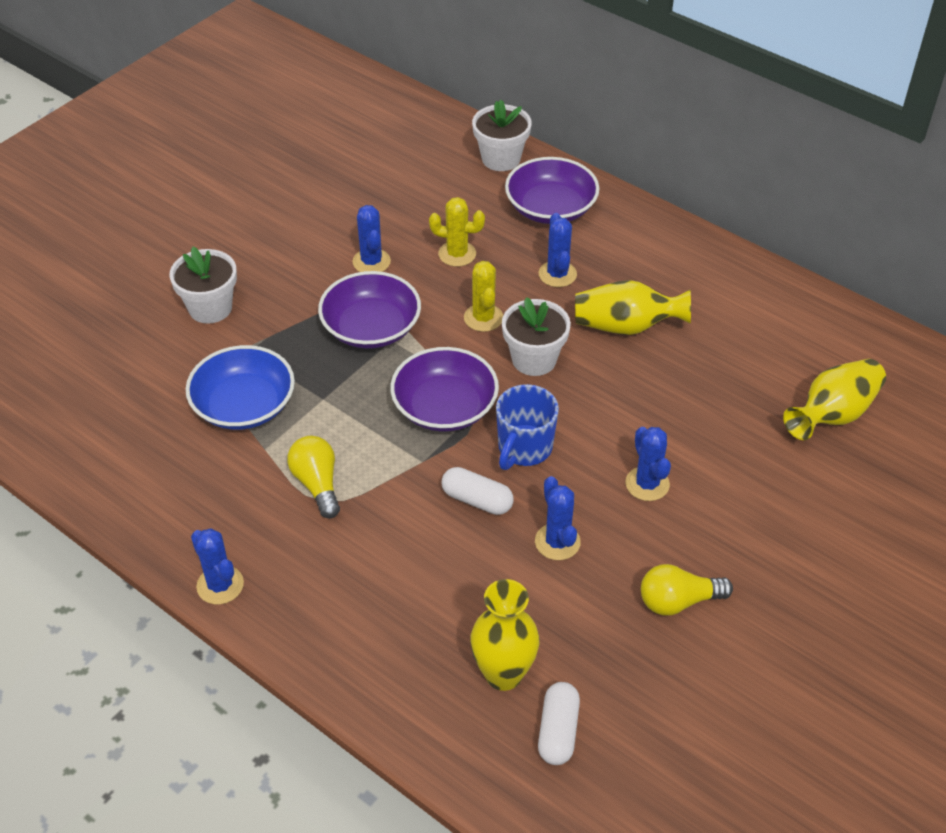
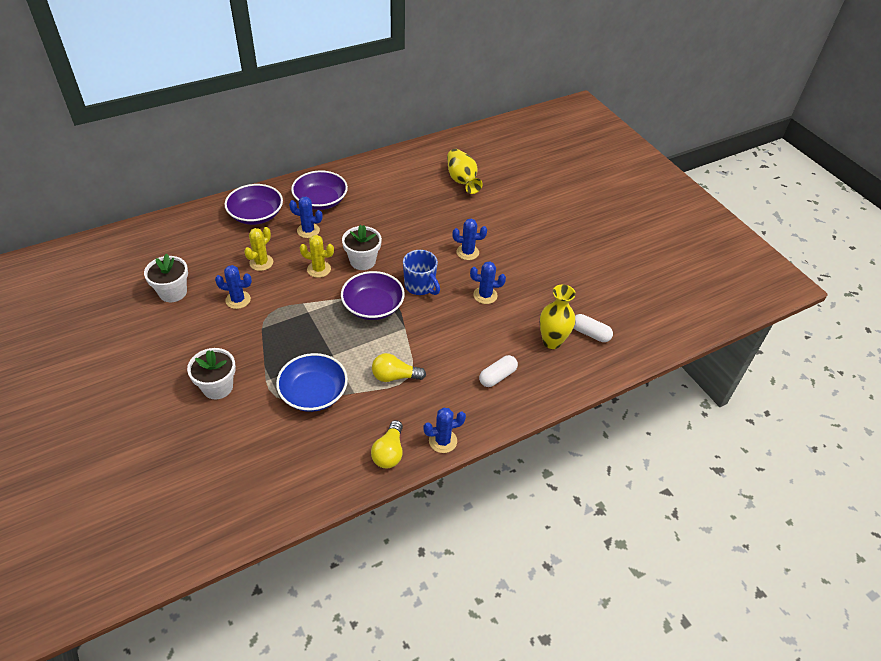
camera: 70 degrees left, 0 degrees up
purple bowl [318,271,421,349] -> purple bowl moved to [291,171,348,210]
white capsule [442,467,514,515] -> white capsule moved to [479,355,518,387]
white flower pot [472,100,532,171] -> white flower pot moved to [144,253,188,302]
yellow vase [575,280,691,335] -> none
yellow light bulb [641,564,733,616] -> yellow light bulb moved to [371,420,403,469]

